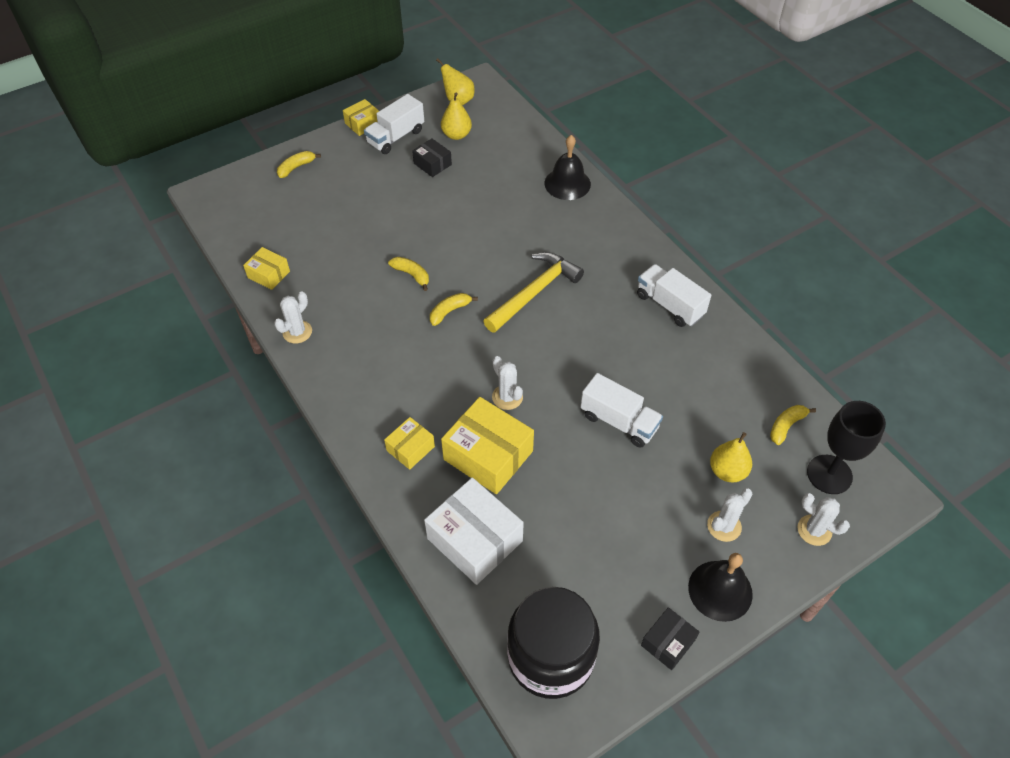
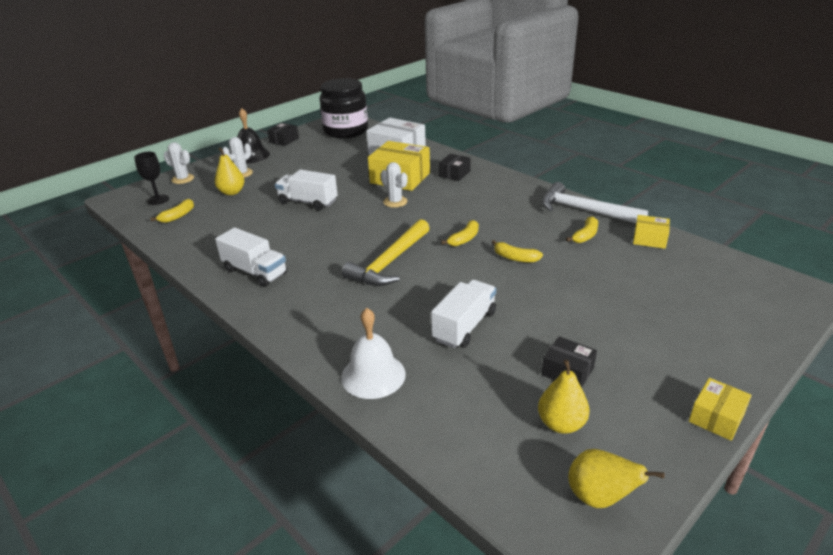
camera: 170 degrees right, 20 degrees down
white cactus [274,291,312,344] -> white hammer [542,182,648,223]
yellow banana [277,151,321,178] -> yellow banana moved to [566,216,598,243]
white truck [364,94,424,154] -> white truck moved to [431,280,496,348]
yellow box [384,417,435,470] -> black box [438,154,471,181]
black bell [545,135,591,200] -> white bell [341,308,406,399]
black goblet [807,401,886,494] -> black goblet [134,152,169,205], size x0.66

